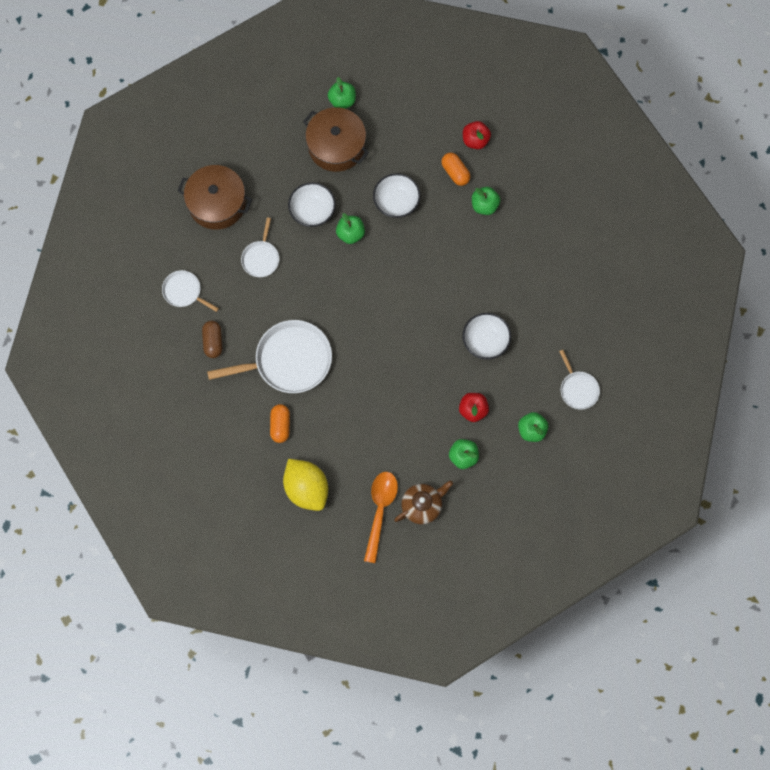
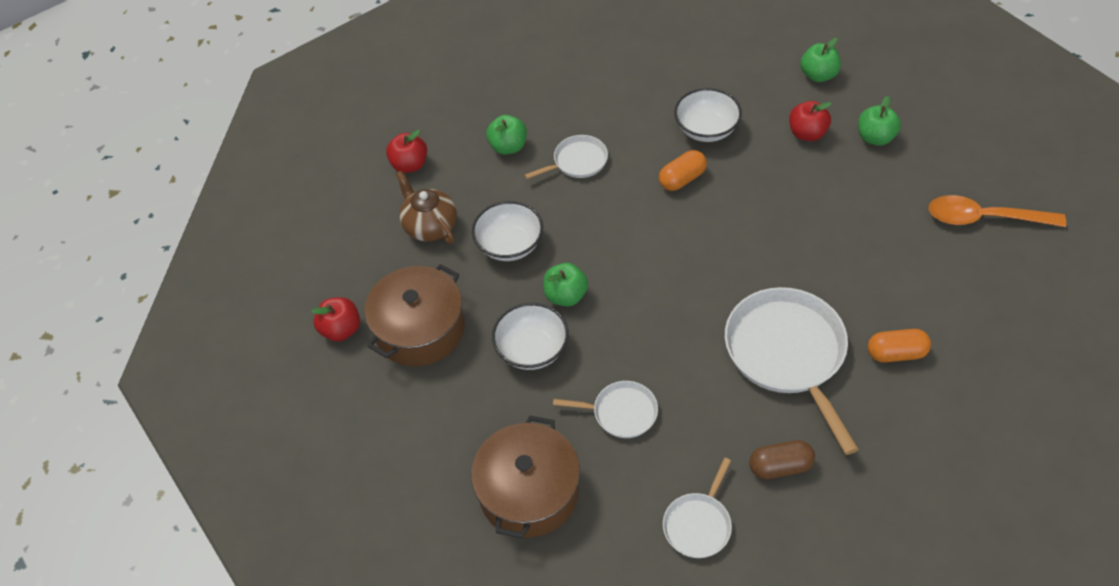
camera: 90 degrees left, 20 degrees down
yellow lemon [283,459,328,511] -> none
green apple [328,77,356,108] -> red apple [311,297,360,341]
brown teapot [394,481,453,524] -> brown teapot moved to [396,171,457,244]
orange capsule [441,153,471,186] -> orange capsule moved to [659,150,707,191]
white pan [559,350,600,410] -> white pan moved to [524,135,608,179]

